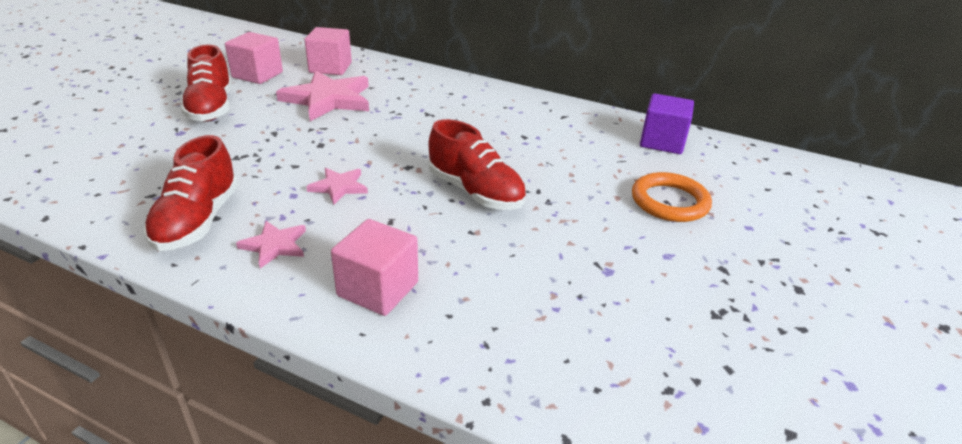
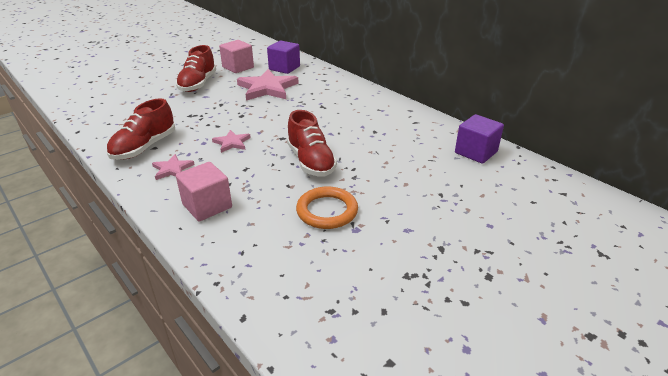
camera: 25 degrees right, 0 degrees up
pink cube [305,27,352,75] -> purple cube [267,40,300,74]
orange ring [632,172,712,222] -> orange ring moved to [296,186,358,229]

